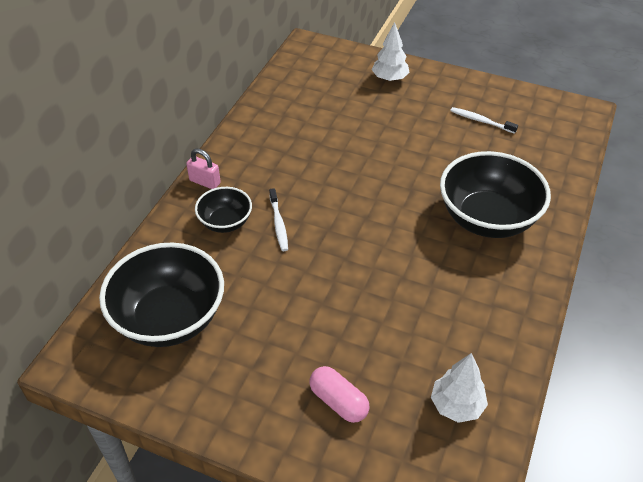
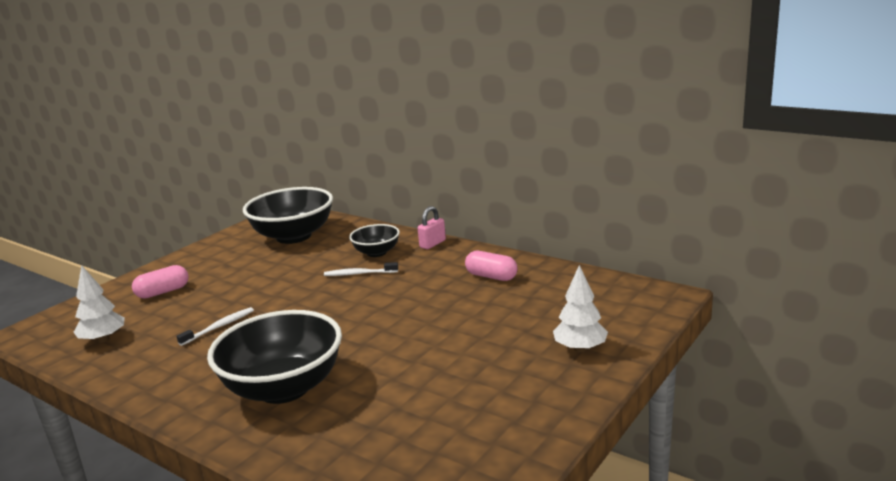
camera: 105 degrees right, 25 degrees down
white toothbrush [450,107,518,134] -> white toothbrush moved to [176,307,254,346]
none -> pink capsule [465,251,517,281]

